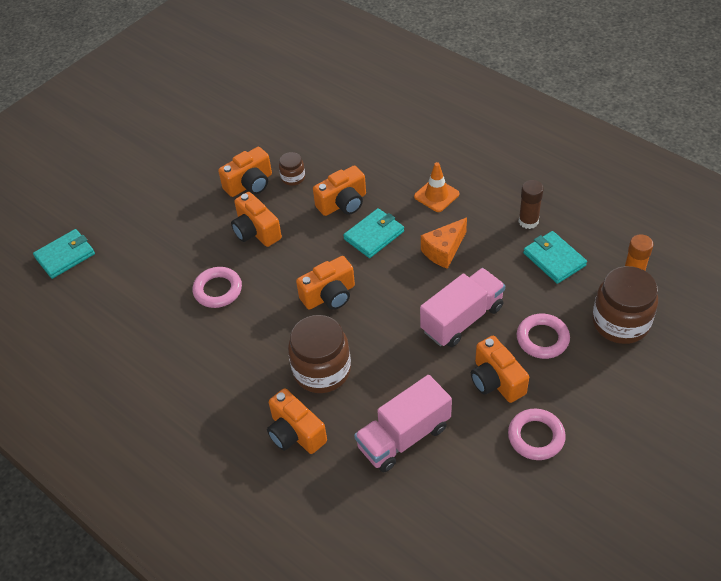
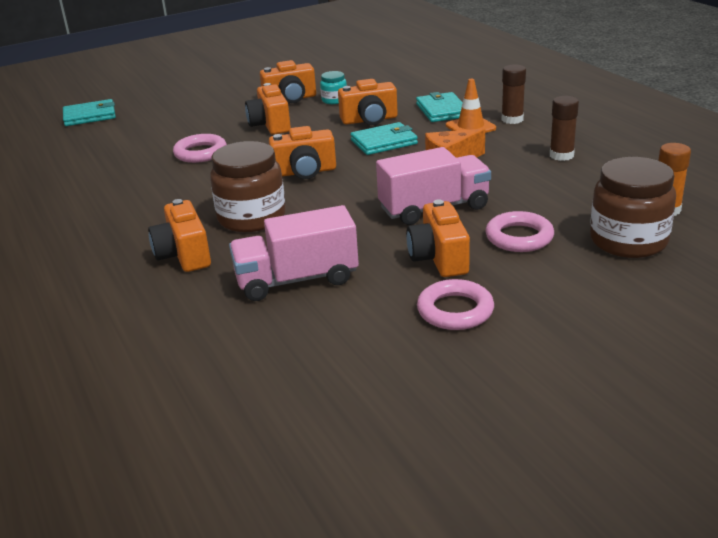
camera: 20 degrees right, 20 degrees down
brown jar [279,152,305,186] -> turquoise jar [320,71,347,104]
turquoise wallet [523,231,587,284] -> turquoise wallet moved to [416,92,463,122]
none -> brown glue stick [502,64,526,124]

